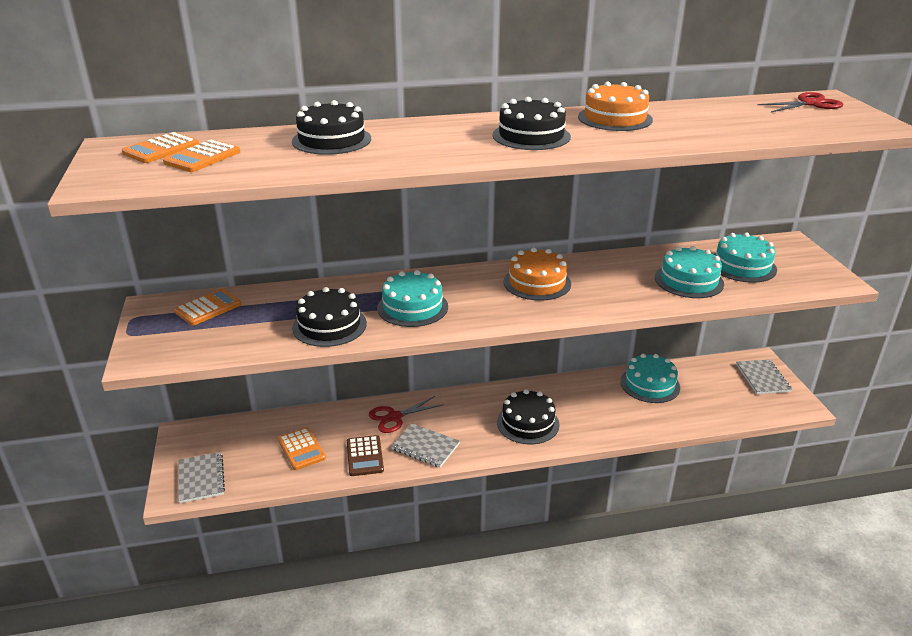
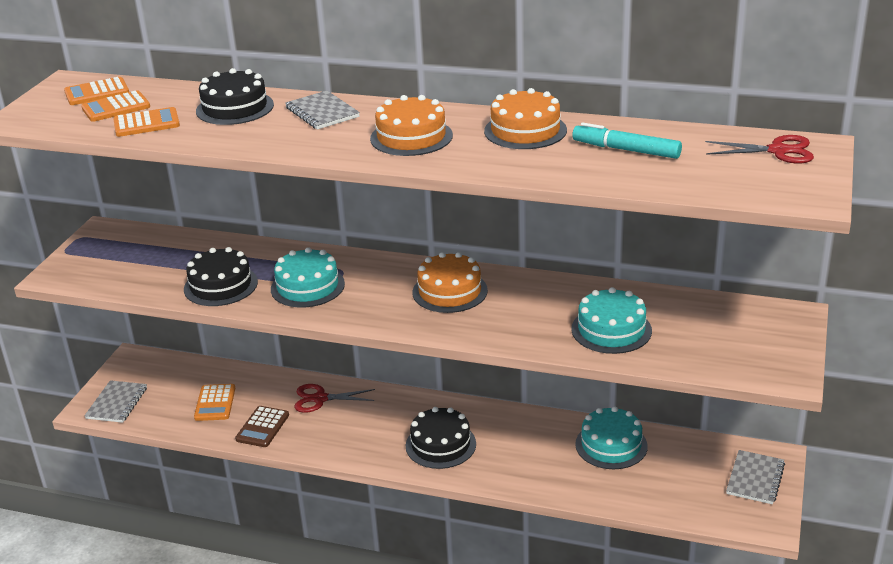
camera: 30 degrees right, 0 degrees up
orange calculator [174,289,241,326] -> orange calculator moved to [113,107,180,137]
grey notebook [391,423,460,467] -> grey notebook moved to [285,91,360,130]
black cake [492,97,571,150] -> orange cake [370,95,453,156]
turquoise cake [714,232,777,283] -> none
none -> turquoise marker [572,122,682,159]

